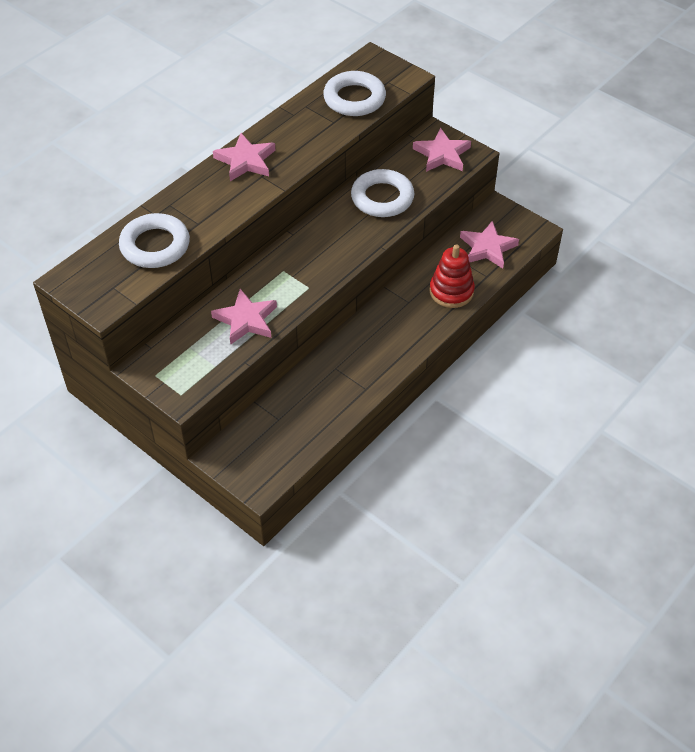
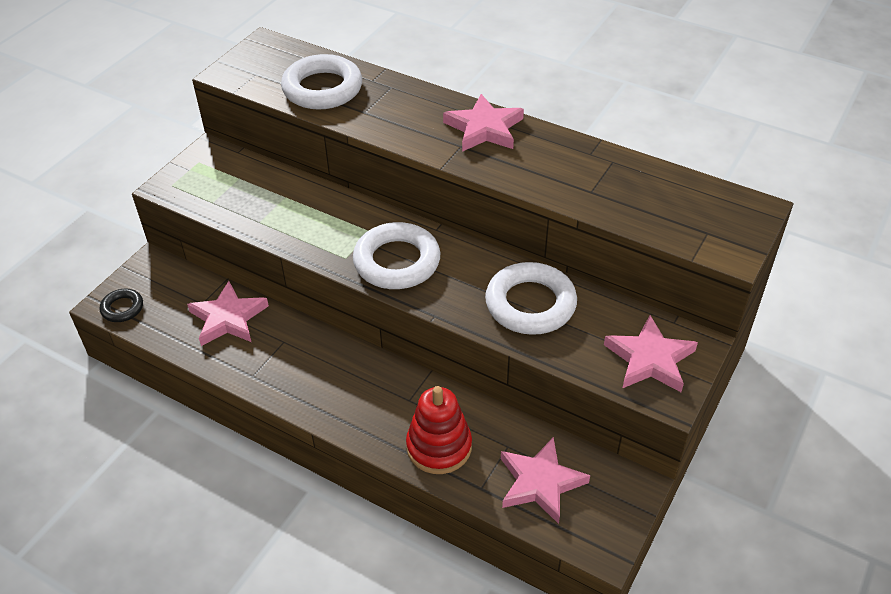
camera: 80 degrees right, 5 degrees down
pink star [211,289,277,345] -> pink star moved to [187,281,269,346]
white ring [323,71,386,116] -> white ring moved to [353,222,440,289]
none -> black ring [100,289,143,322]

